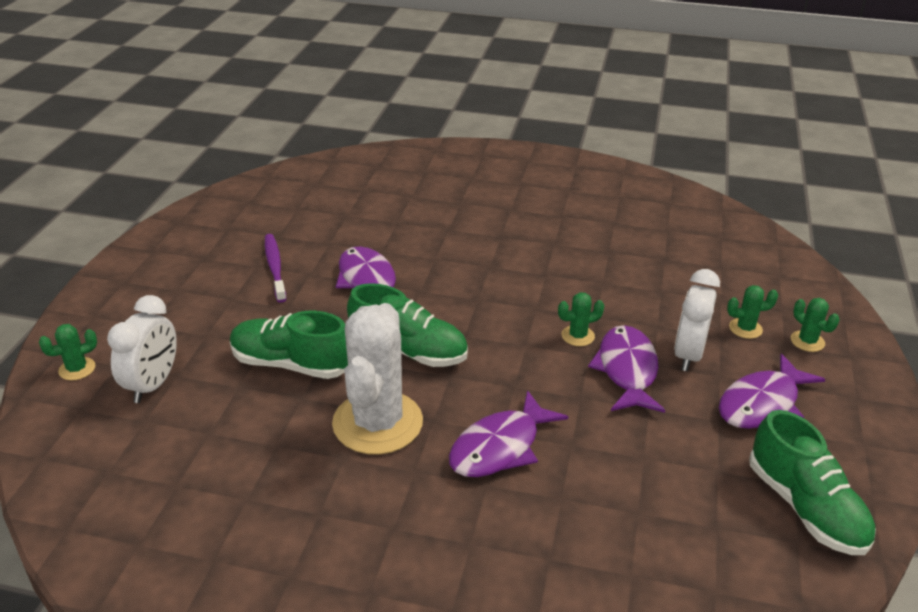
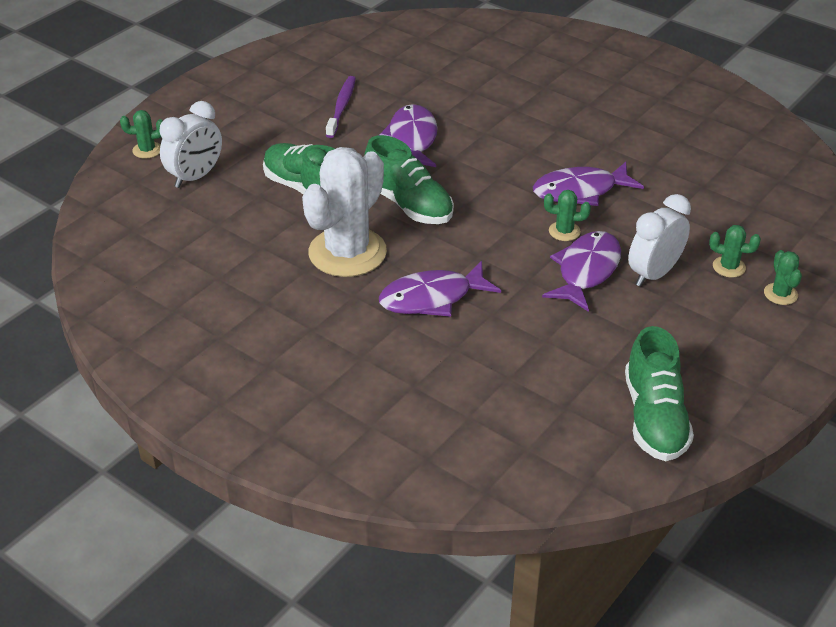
camera: 25 degrees right, 5 degrees up
purple fish [719,354,826,429] -> purple fish moved to [533,162,644,206]

